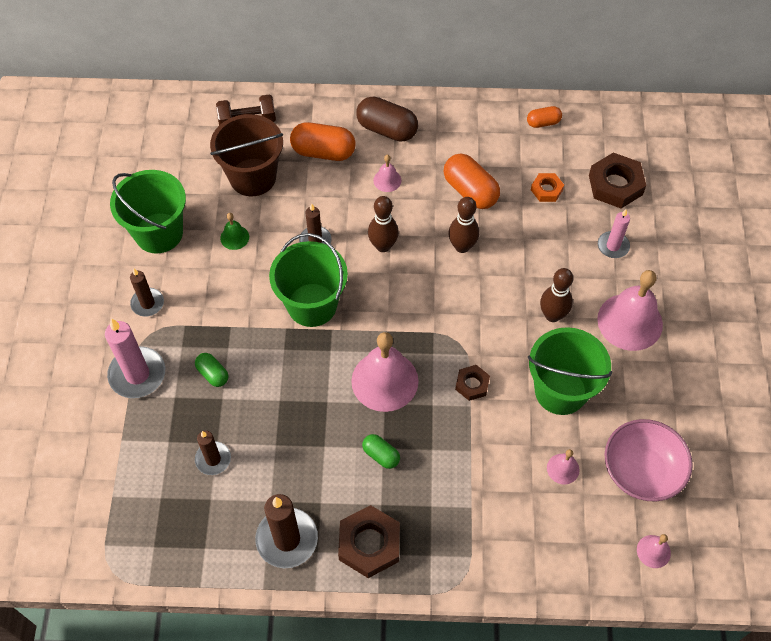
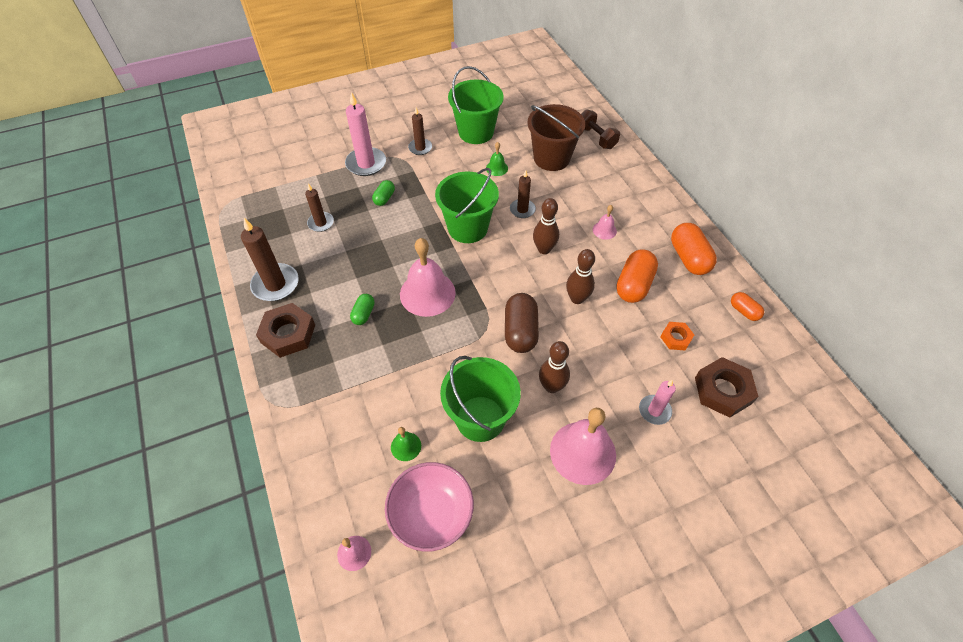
camera: 65 degrees right, 5 degrees down
orange capsule [290,122,356,161] -> orange capsule moved to [671,223,717,275]
brown capsule [356,97,418,142] -> brown capsule moved to [505,293,539,353]
brown nut [455,365,490,401] -> none
pink bell [547,449,580,484] -> green bell [391,427,421,461]

